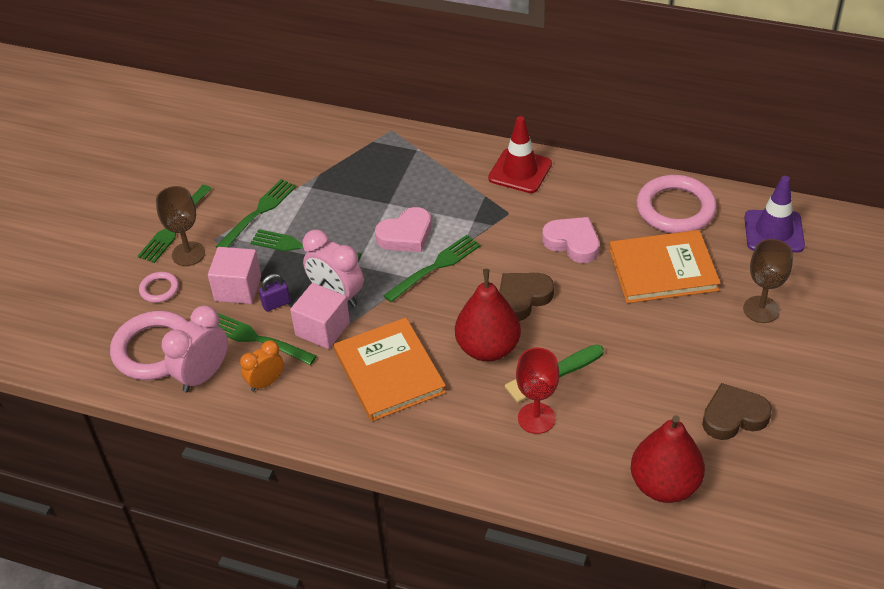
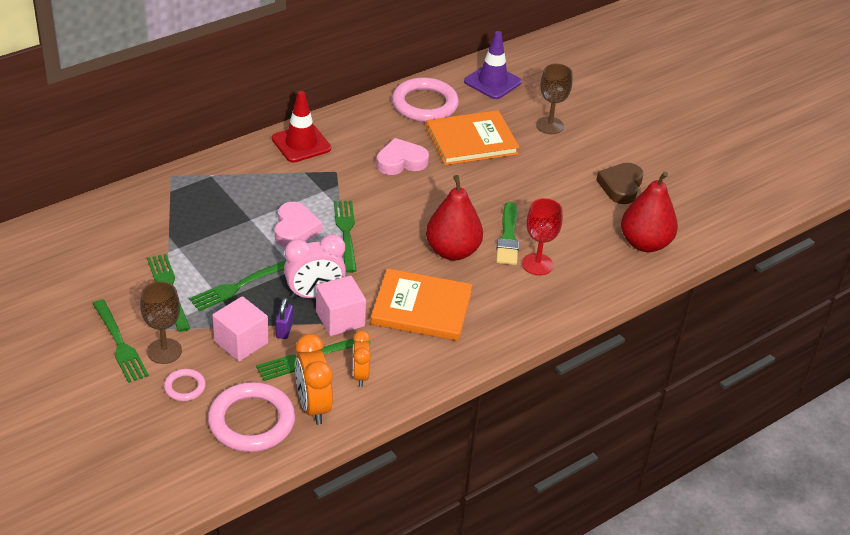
camera: 60 degrees left, 5 degrees down
pink clock [162,305,228,392] -> orange clock [295,334,333,425]
brown heart [499,273,554,321] -> none
orange book [609,230,721,303] -> orange book turned 45 degrees clockwise [426,110,519,165]

